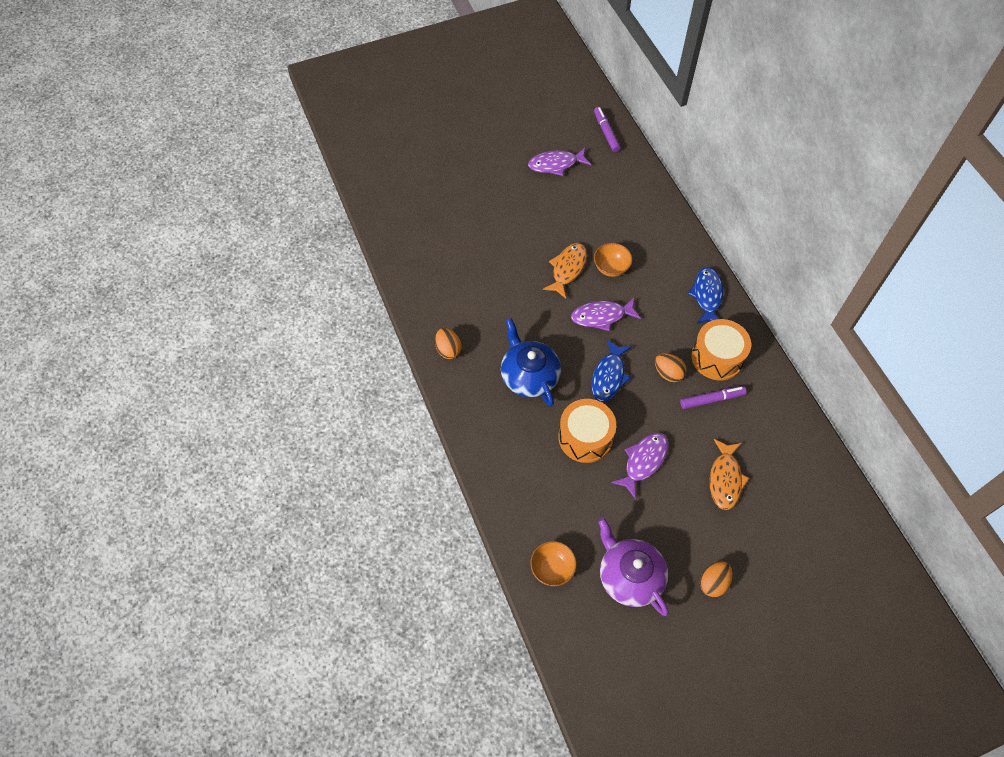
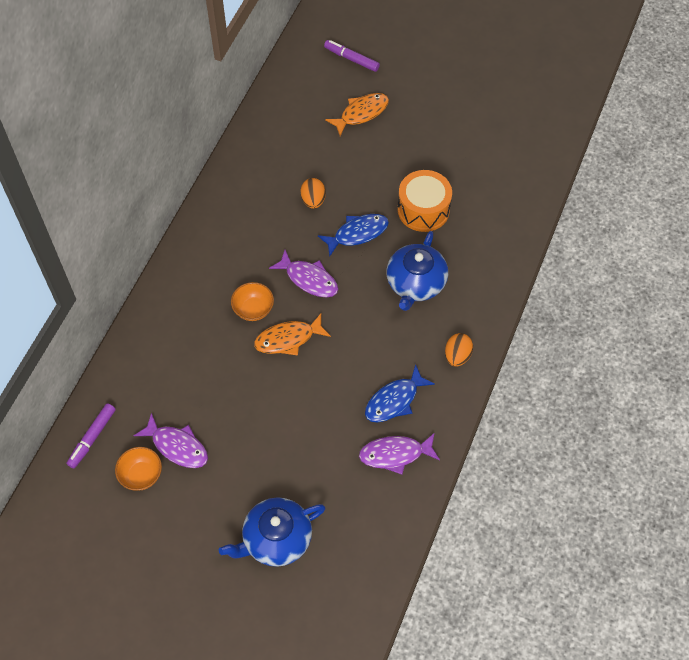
camera: 135 degrees left, 0 degrees up
orange bowl [530,541,577,586] -> orange bowl moved to [115,447,162,491]
purple teapot [598,518,669,616] -> none
purple fish [611,433,669,498] -> purple fish moved to [359,433,440,475]
purple marker [680,386,746,409] -> purple marker moved to [324,40,380,72]
blue fish [688,267,723,324] -> blue fish moved to [365,364,435,422]
orange drum [691,319,751,381] -> none
orange egg [700,561,733,597] -> none
none -> blue teapot [219,497,326,567]

